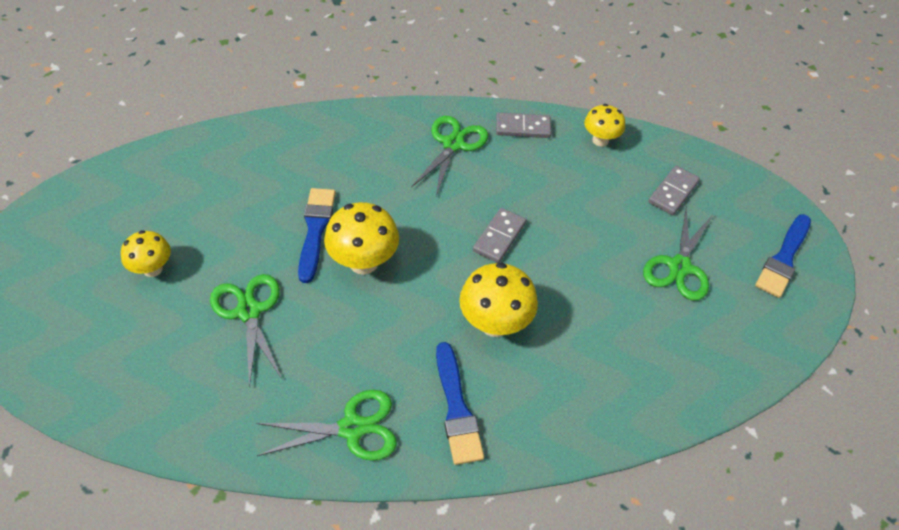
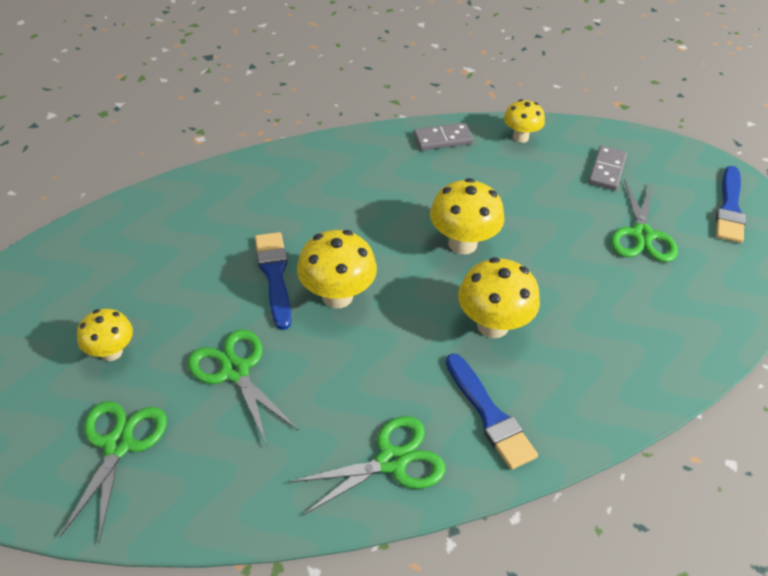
camera: 15 degrees left, 5 degrees down
green scissors [411,116,488,196] -> green scissors moved to [59,401,167,544]
grey domino [473,208,526,263] -> yellow mushroom [430,178,504,255]

